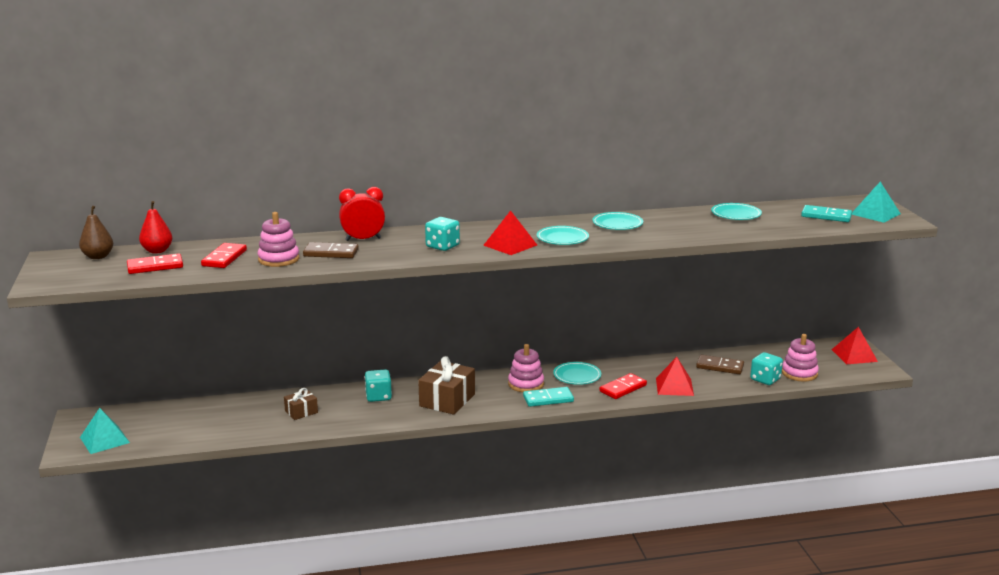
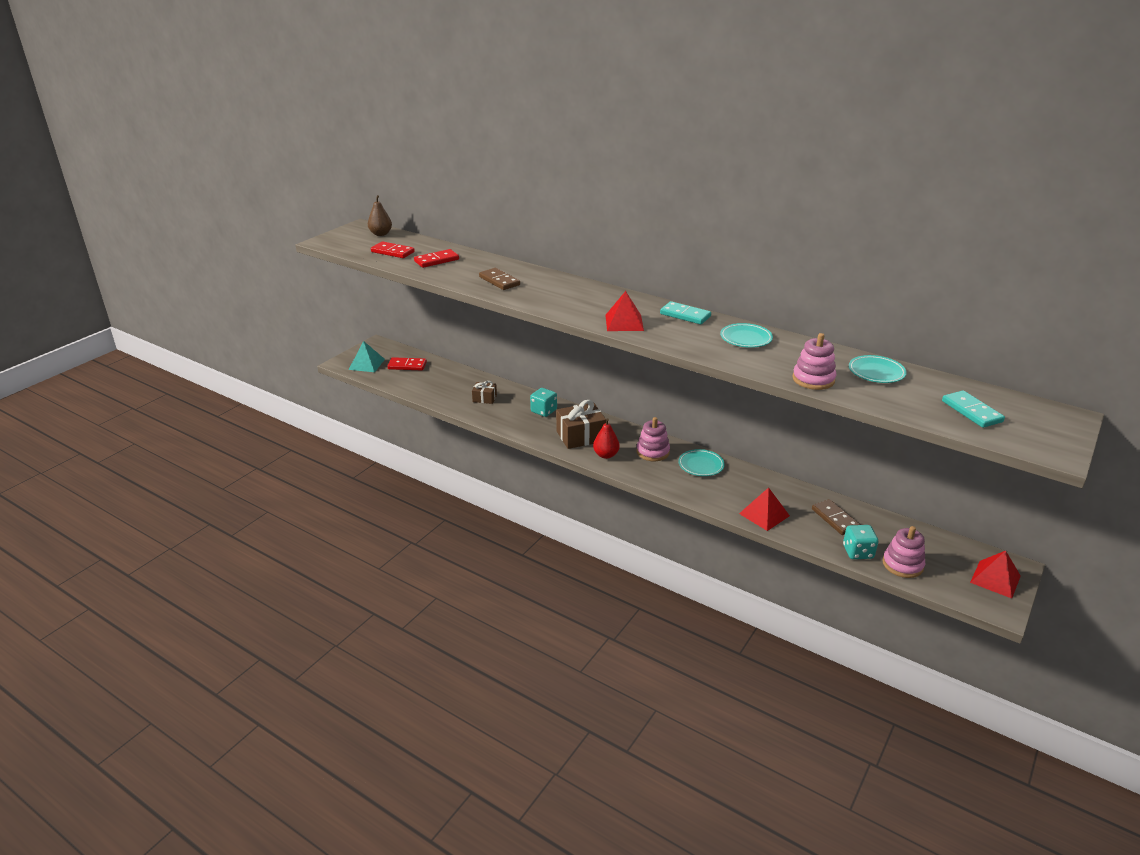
camera: 45 degrees right, 10 degrees up
red pear [139,201,172,254] -> red pear moved to [593,419,620,459]
pink stacking toy [258,212,299,267] -> pink stacking toy moved to [792,333,836,390]
red clock [339,187,385,241] -> none
turquoise dice [425,217,460,251] -> none
turquoise domino [523,387,574,407] -> turquoise domino moved to [660,301,711,324]
turquoise plate [537,226,589,245] -> none
red domino [600,373,647,399] -> red domino moved to [387,357,427,370]
turquoise pyramid [852,182,901,223] -> none

